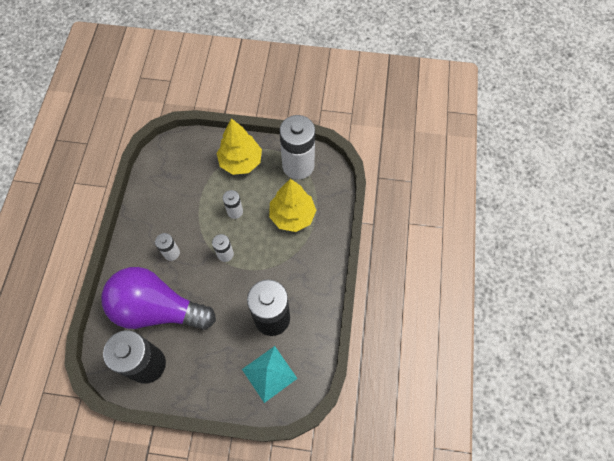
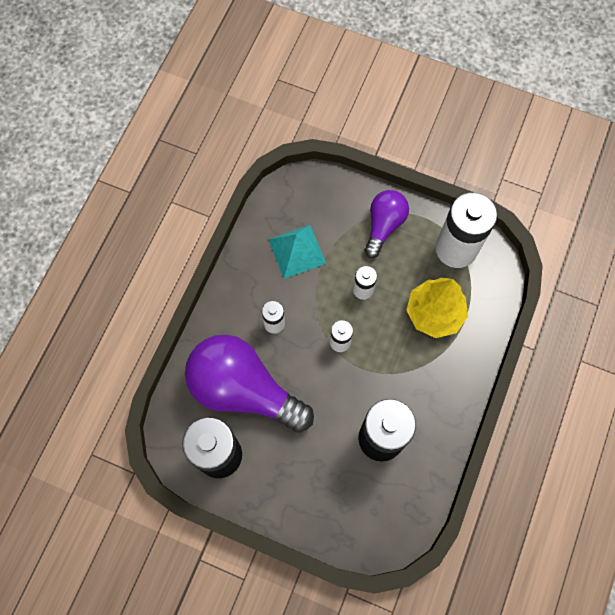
camera: 15 degrees right, 5 degrees up
yellow tree [216,118,262,175] -> purple light bulb [364,190,409,258]
turquoise pyramid [242,346,298,403] -> turquoise pyramid moved to [268,225,326,279]

